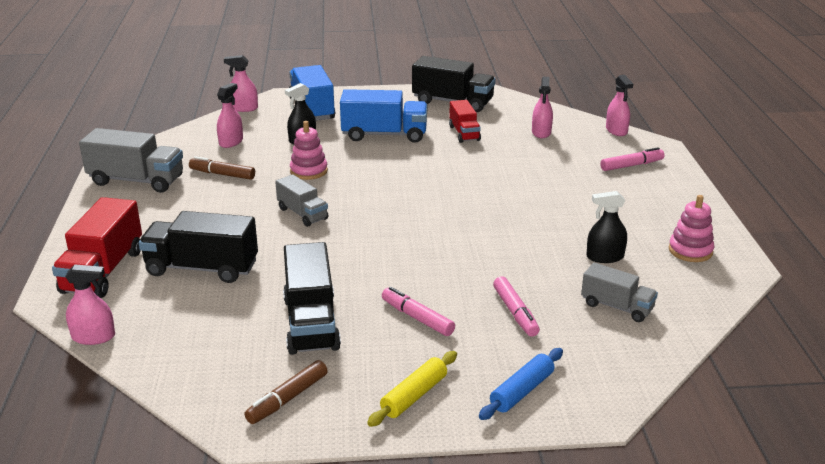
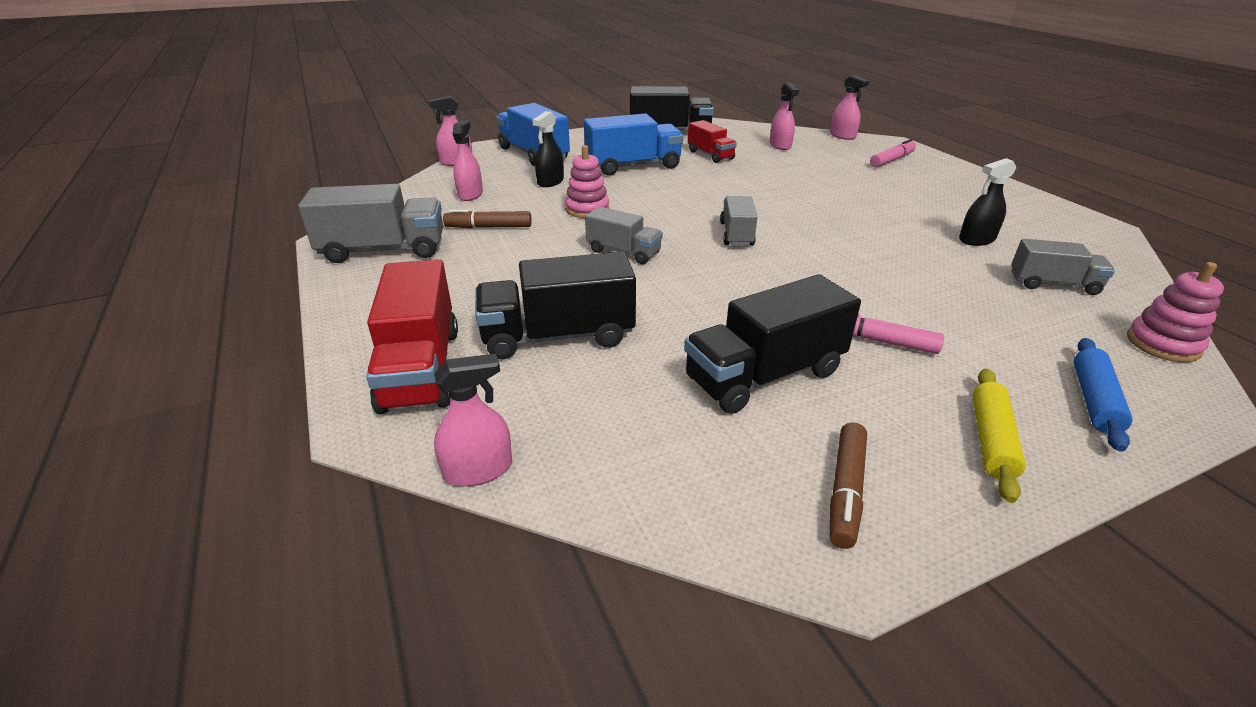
camera: 20 degrees left, 5 degrees up
black truck [283,242,341,355] -> black truck turned 90 degrees clockwise [684,274,861,414]
pink marker [493,276,540,337] -> none
pink stacking toy [669,195,714,262] -> pink stacking toy moved to [1127,262,1224,362]
none -> grey truck [720,196,757,246]

